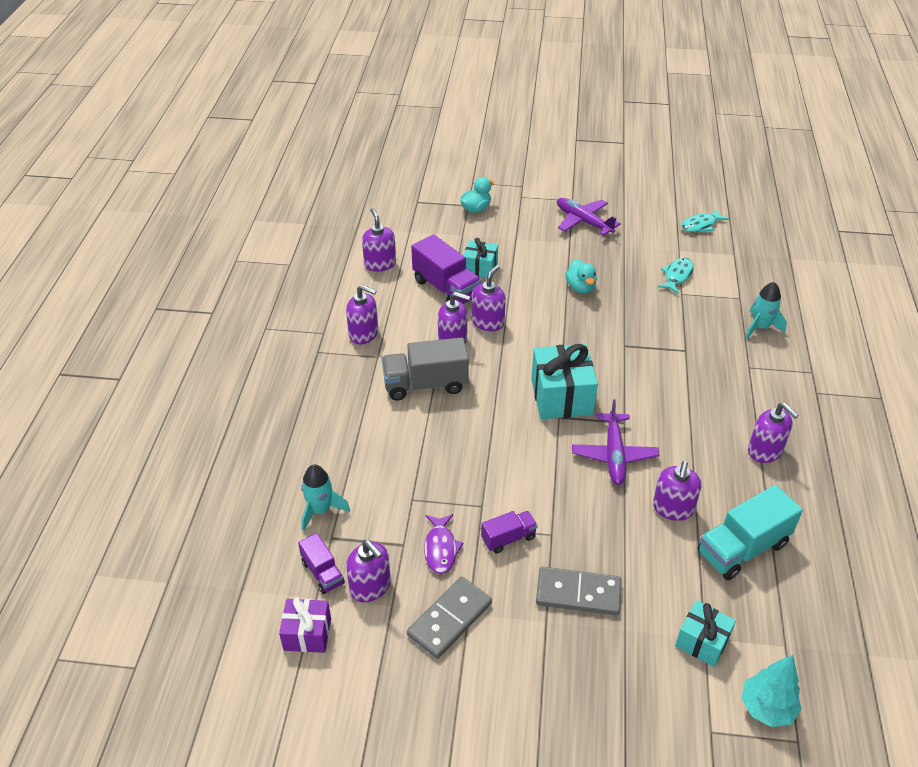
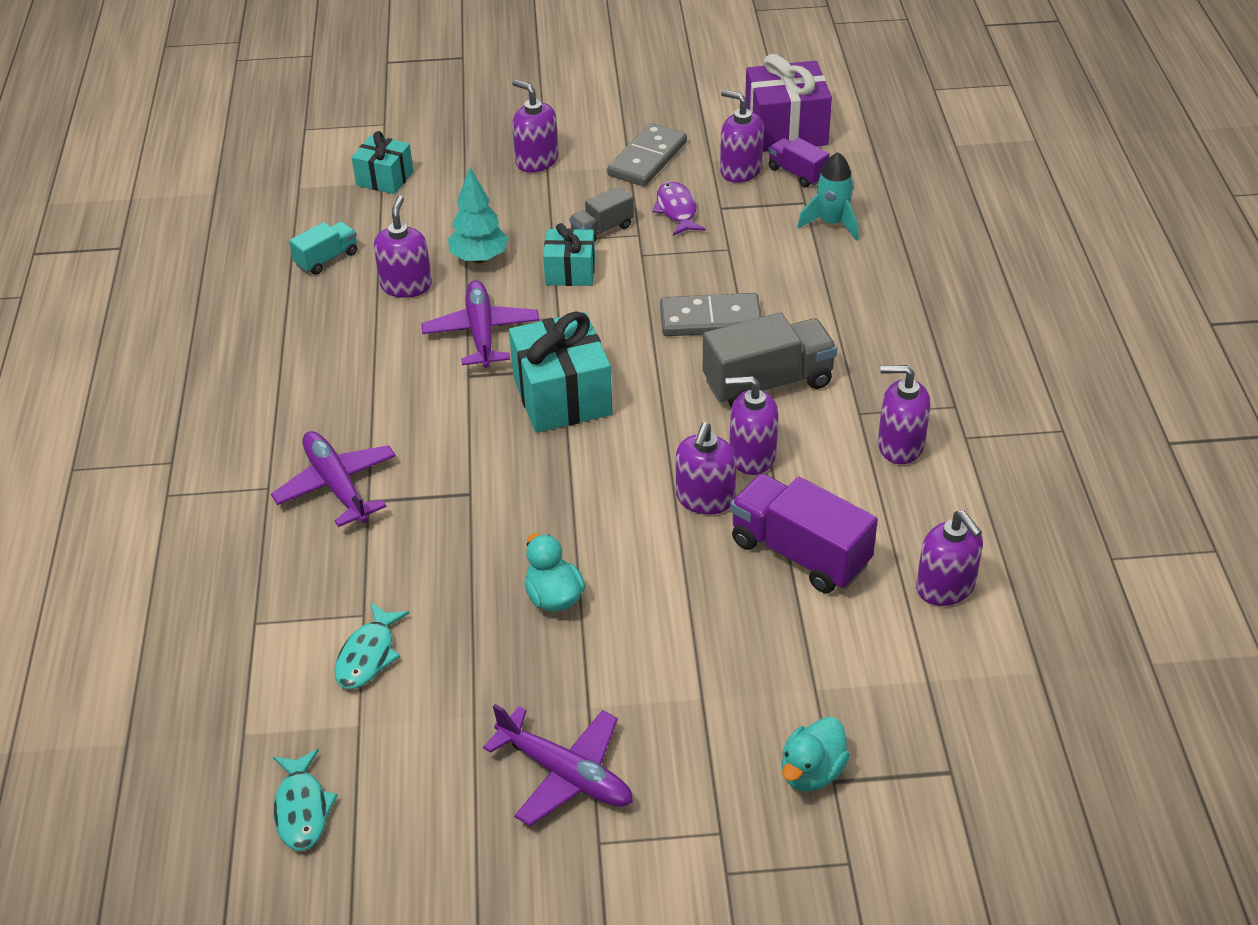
camera: 170 degrees right, 0 degrees up
purple gift [279,597,331,653] -> purple gift [745,54,832,152], size x1.67
turquoise gift [463,238,498,279] -> turquoise gift moved to [543,223,595,286]
purple truck [481,511,538,553] -> grey truck [569,186,634,242]
grey domino [536,567,622,615] -> grey domino moved to [660,293,762,336]
turquoise fish [681,209,729,232] -> turquoise fish turned 120 degrees clockwise [273,749,338,851]
turquoise truck [698,485,803,580] -> turquoise truck [289,222,357,275], size x0.56
turquoise tree [741,655,802,727] -> turquoise tree moved to [448,166,508,263]
turquoise rocket [745,282,787,339] -> none
purple soap dispenser [748,403,799,463] -> purple soap dispenser moved to [512,79,559,172]
none -> purple plane [271,431,396,527]

